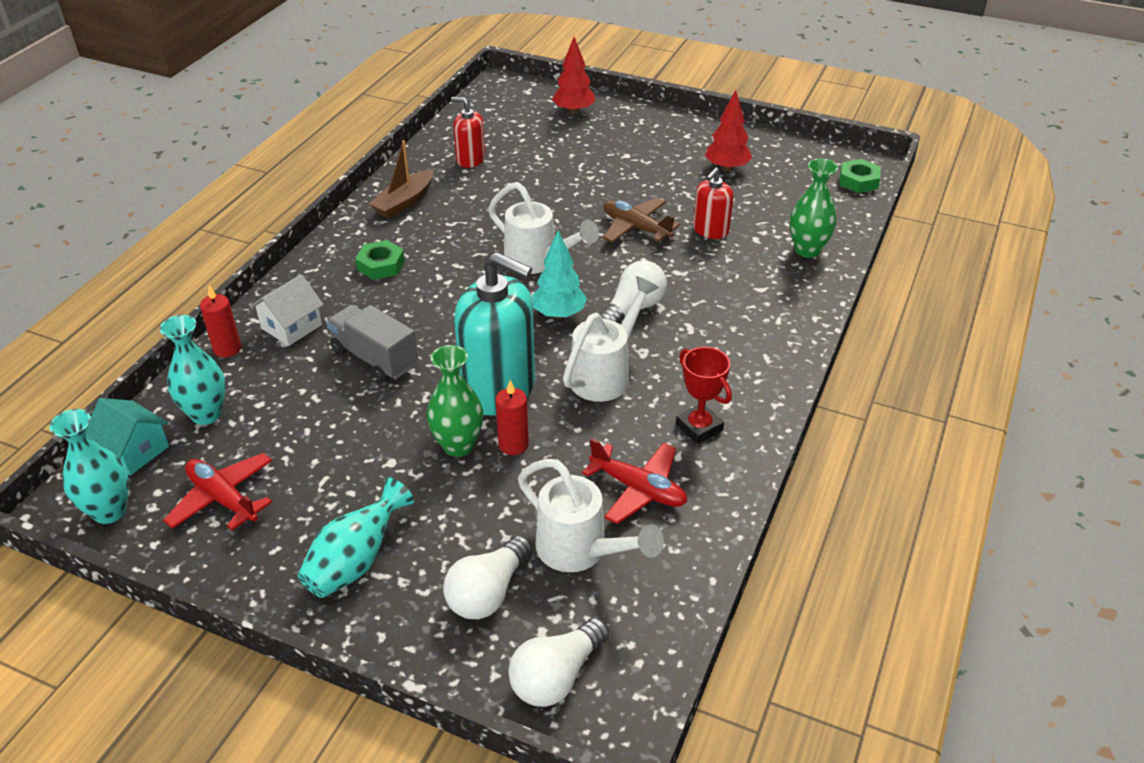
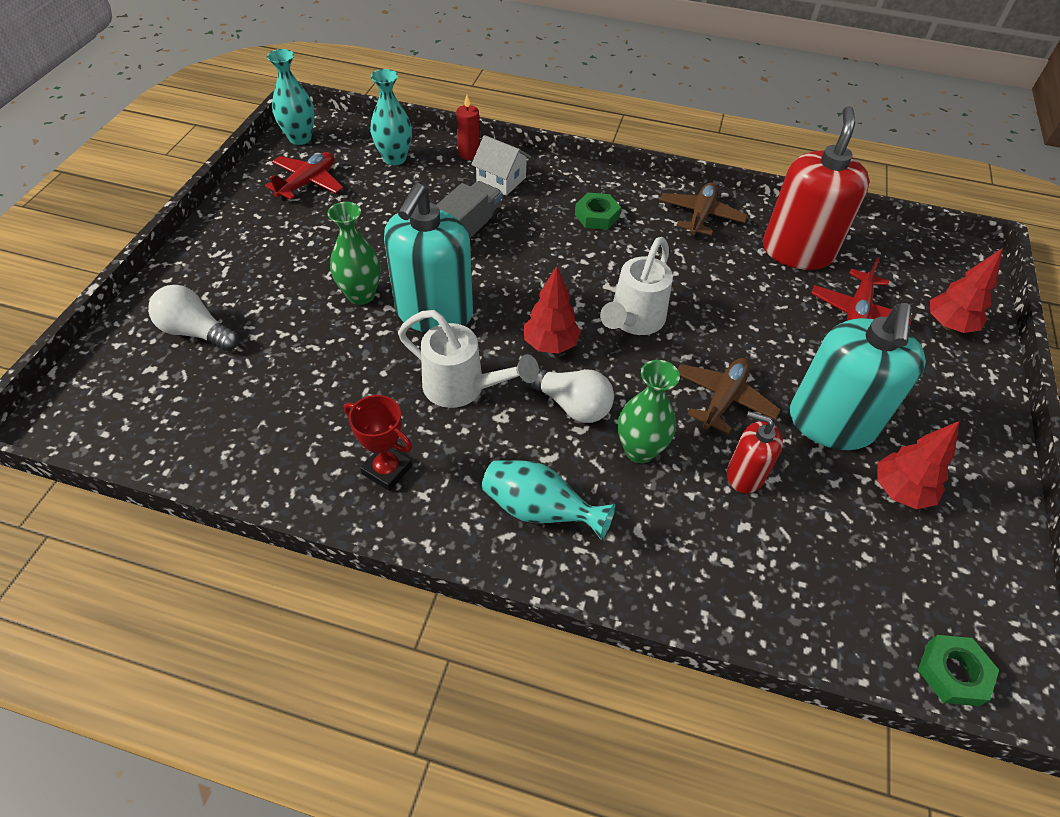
camera: 80 degrees right, 10 degrees up
turquoise house [86,398,169,475] -> none
turquoise vase [298,477,414,598] -> turquoise vase moved to [482,460,615,540]
brown boat [369,140,433,218] -> brown plane [659,183,748,238]
red soap dispenser [451,97,485,168] -> red soap dispenser [763,106,870,270], size x1.93
red candle [495,380,529,455] -> none
white light bulb [508,618,609,707] -> none
white watering can [518,459,664,572] -> none
turquoise tree [532,230,587,319] -> red tree [523,266,581,354]
red plane [582,438,687,524] -> red plane moved to [811,257,912,325]
red trophy [676,347,732,444] -> red trophy turned 75 degrees clockwise [344,395,412,491]
green vase [790,158,838,258] -> green vase moved to [618,360,680,463]
none -> turquoise soap dispenser [790,303,926,450]

